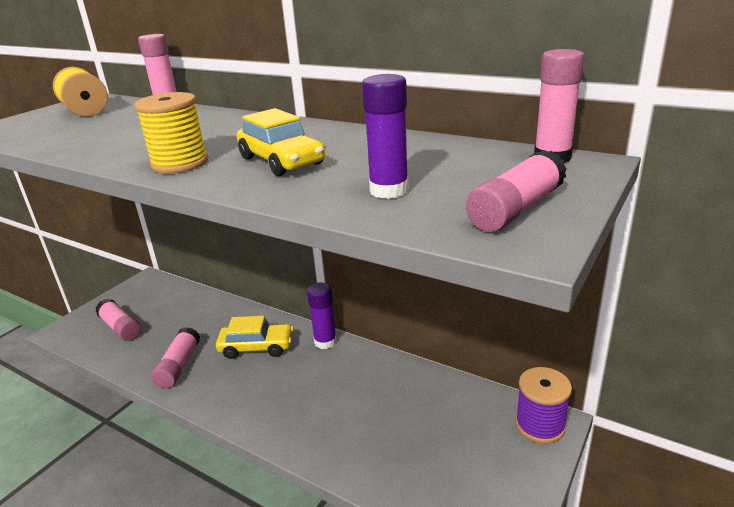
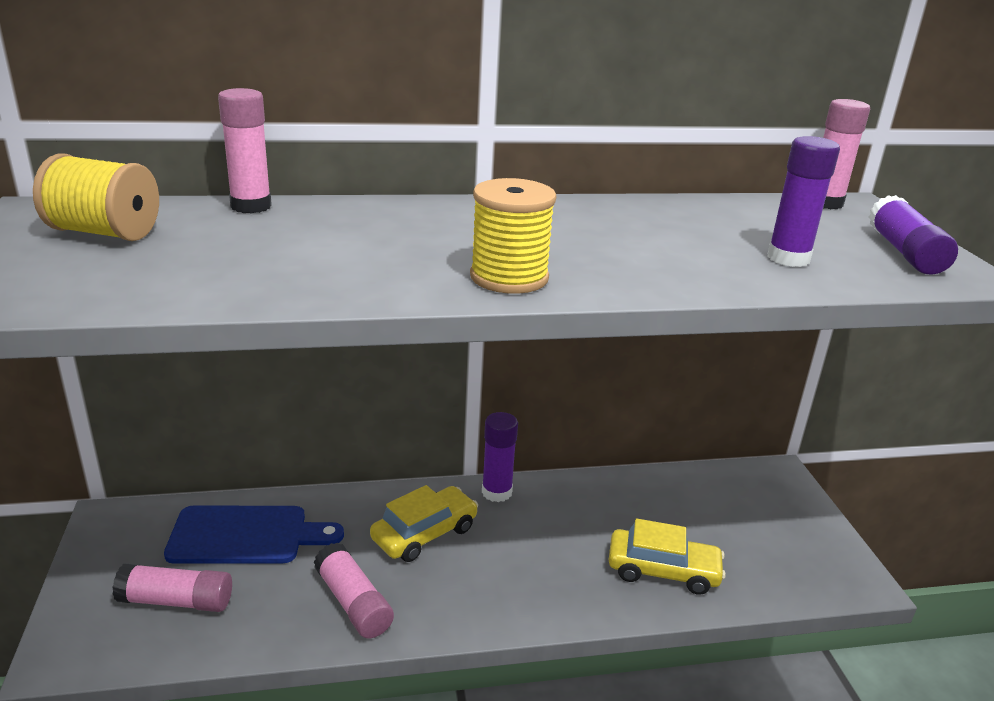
camera: 45 degrees left, 0 degrees up
yellow car [237,108,325,176] -> yellow car moved to [609,518,726,595]
pink glue stick [466,150,567,232] -> purple glue stick [869,195,958,275]
purple spool [515,367,572,443] -> none
none -> blue cutting board [164,505,344,564]

